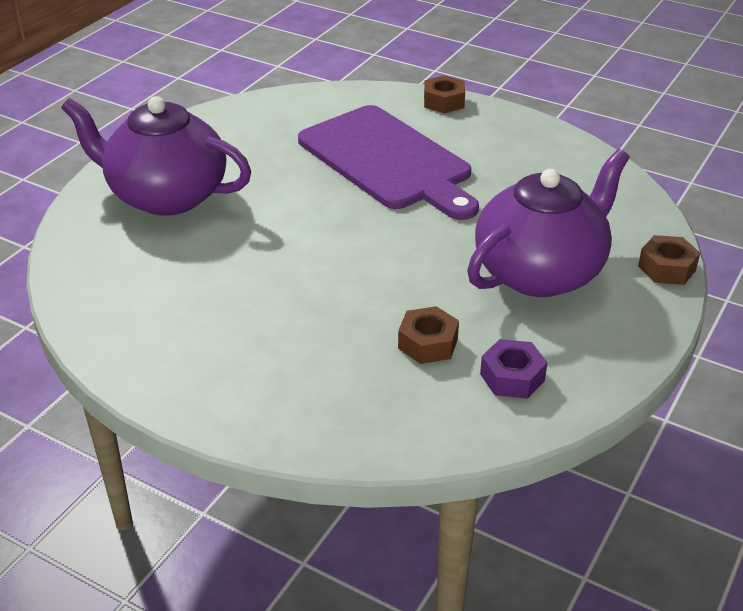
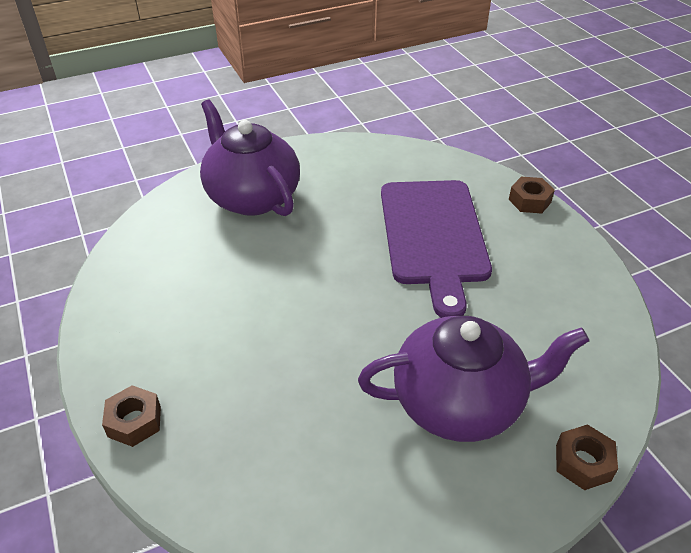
camera: 35 degrees right, 5 degrees up
brown nut [398,306,459,364] -> brown nut moved to [102,385,161,447]
purple nut [480,339,548,399] -> none

